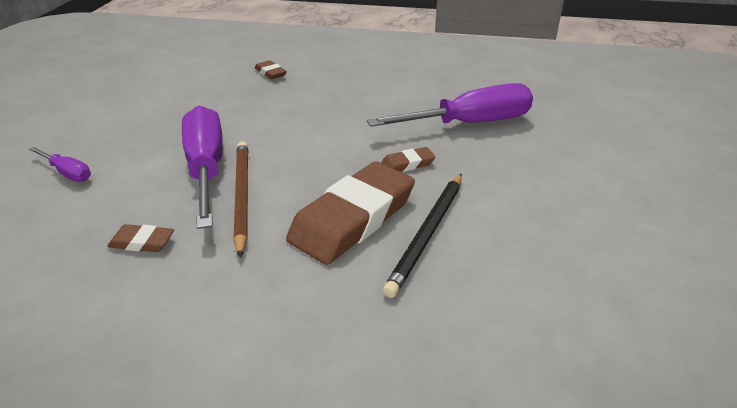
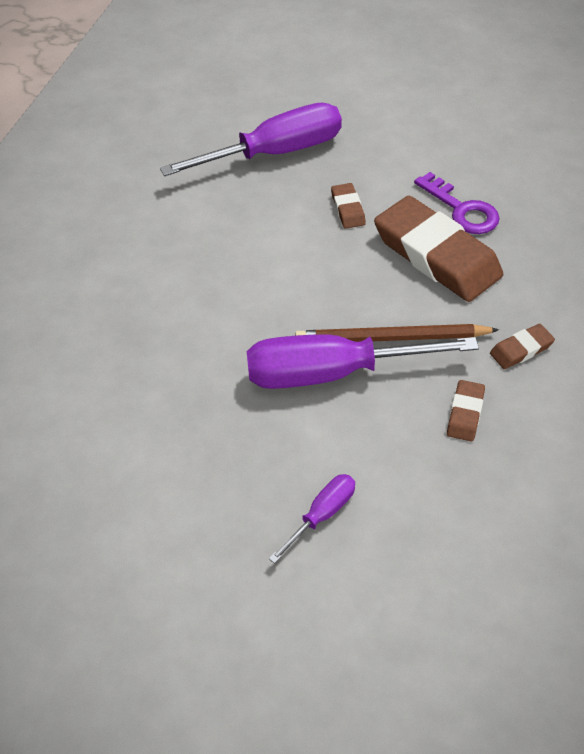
camera: 80 degrees left, 15 degrees up
brown eraser [255,60,287,80] -> brown eraser moved to [490,324,555,369]
purple screwdriver [367,83,533,127] -> purple screwdriver turned 75 degrees clockwise [160,103,342,176]
black pencil [383,174,462,298] -> purple key [414,172,500,234]

